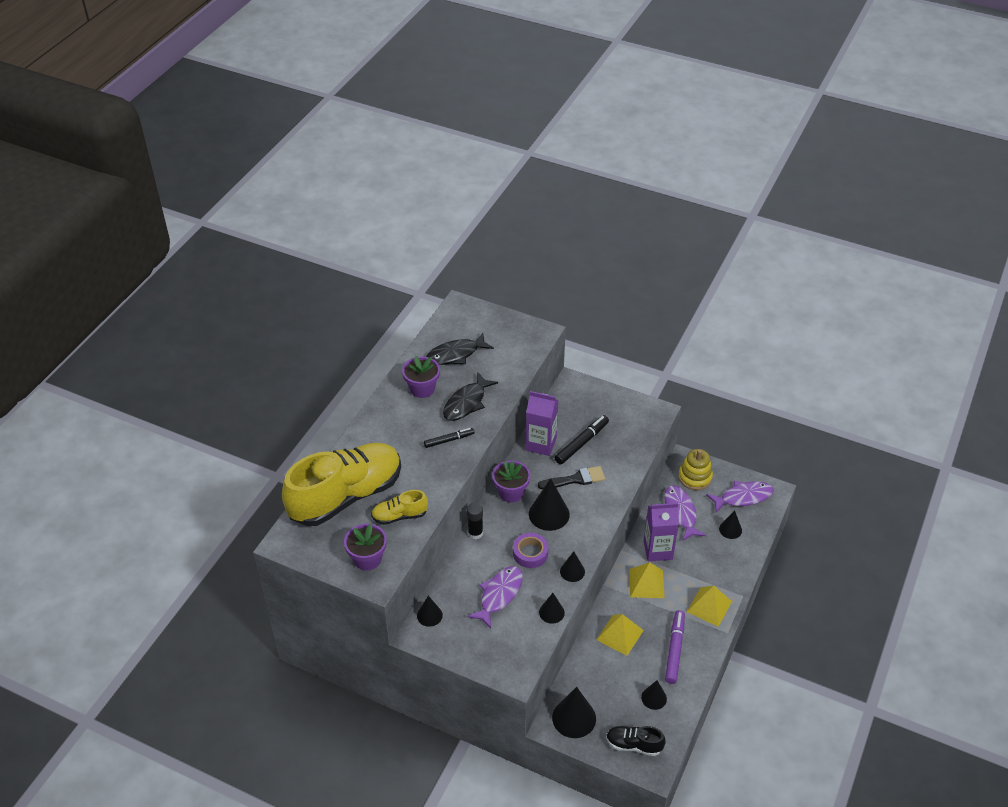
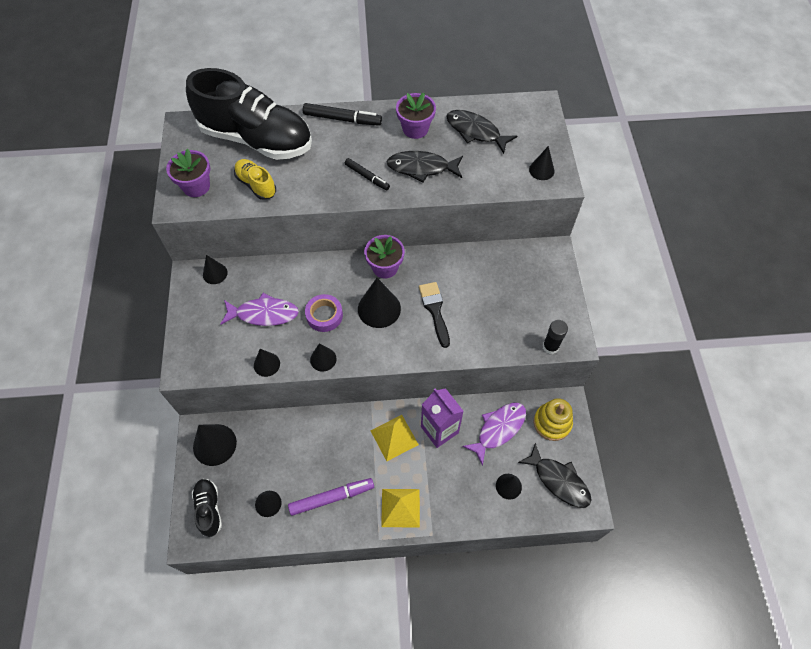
camera: 60 degrees right, 15 degrees up
yellow shoe [282,443,401,526] -> black shoe [186,68,312,160]
black glue stick [467,503,483,539] -> black glue stick moved to [542,320,568,354]
purple carton [526,391,558,456] -> none
black brush [538,466,605,489] -> black brush turned 150 degrees counterclockwise [419,282,450,348]
black marker [555,415,609,464] -> black marker moved to [303,103,382,126]
yellow pyramid [596,614,644,656] -> none
purple fish [706,481,774,513] -> black fish [518,443,591,508]
none -> black cone [529,146,555,180]

